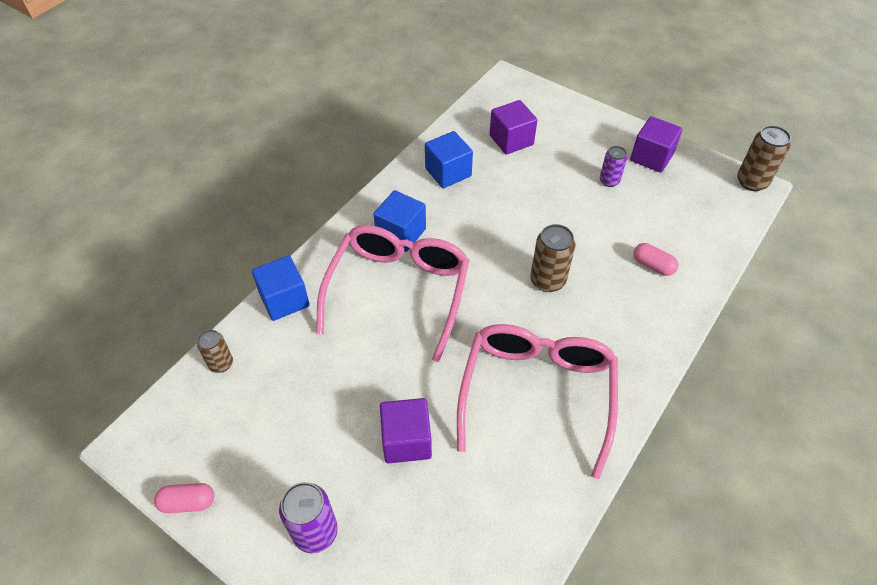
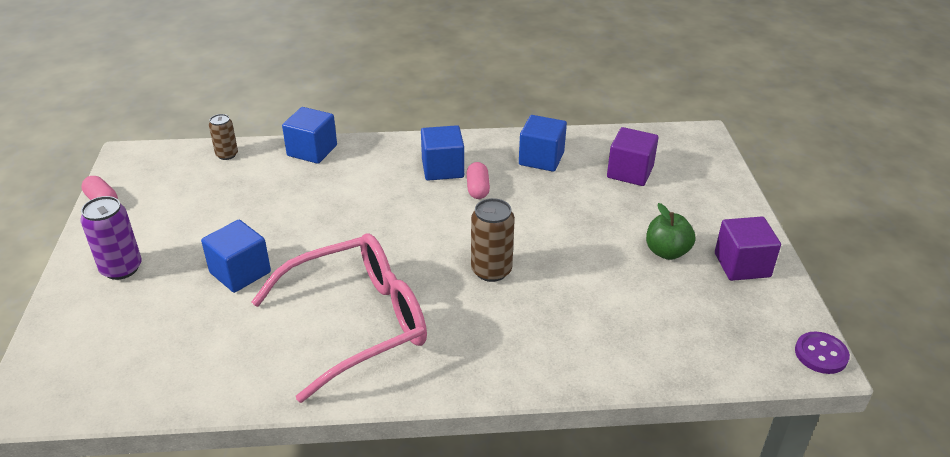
camera: 50 degrees right, 15 degrees down
pink glasses [316,225,469,362] -> none
purple cube [380,398,432,464] -> blue cube [201,220,271,293]
purple can [600,146,627,187] -> green apple [646,203,695,260]
pink capsule [633,243,678,276] -> pink capsule moved to [466,162,490,199]
brown can [737,125,791,191] -> purple button [795,332,850,374]

